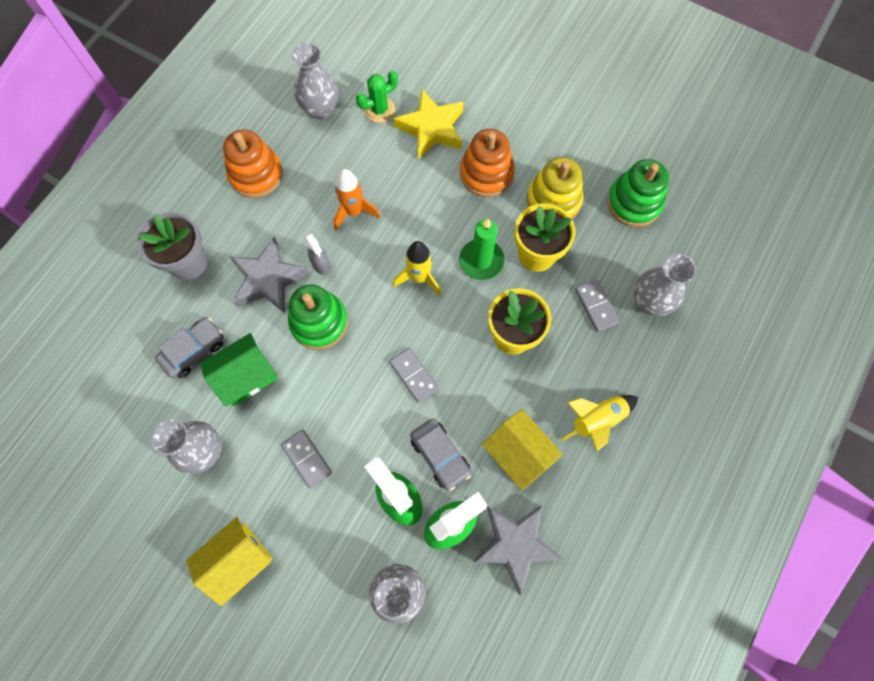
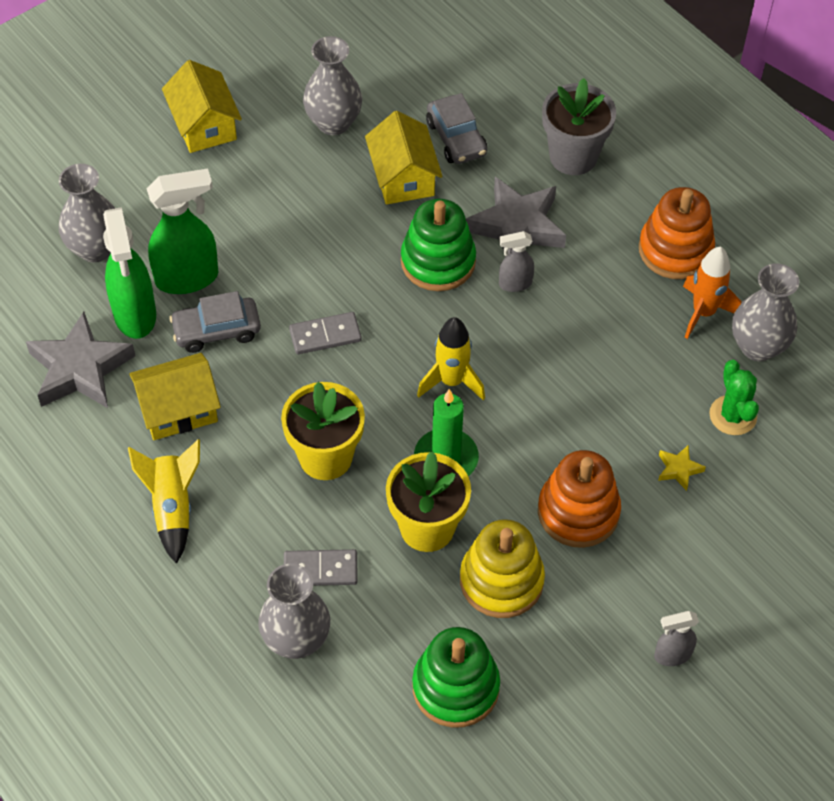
camera: 110 degrees right, 15 degrees down
green house [200,333,277,407] -> yellow house [365,111,443,204]
grey domino [281,429,332,488] -> none
orange rocket [334,169,380,230] -> orange rocket moved to [683,246,742,339]
yellow star [393,89,464,159] -> yellow star [658,445,706,491], size x0.44
none -> grey spray bottle [654,611,699,666]

